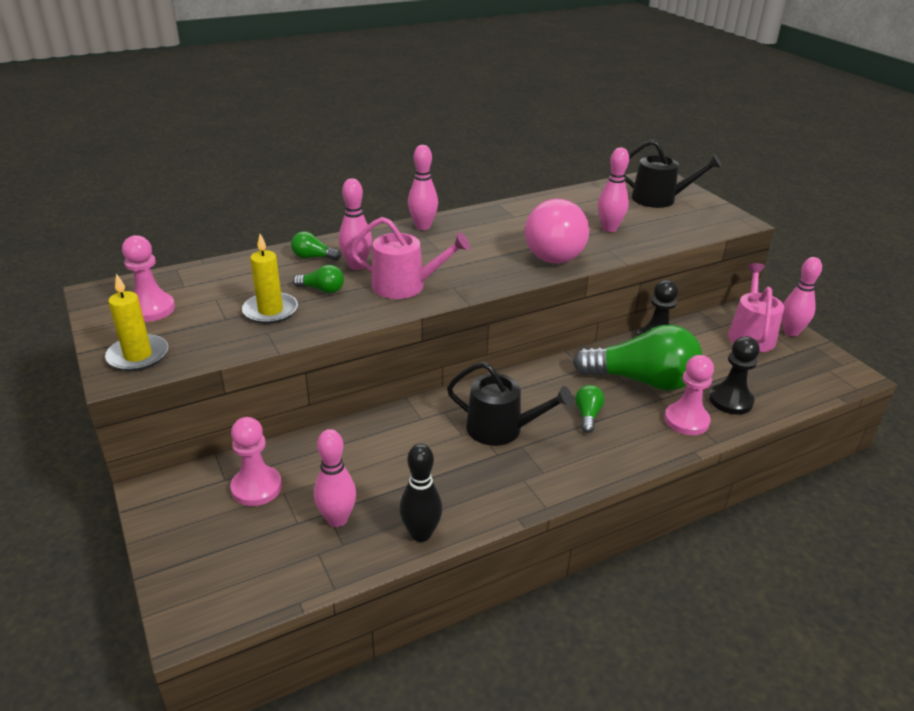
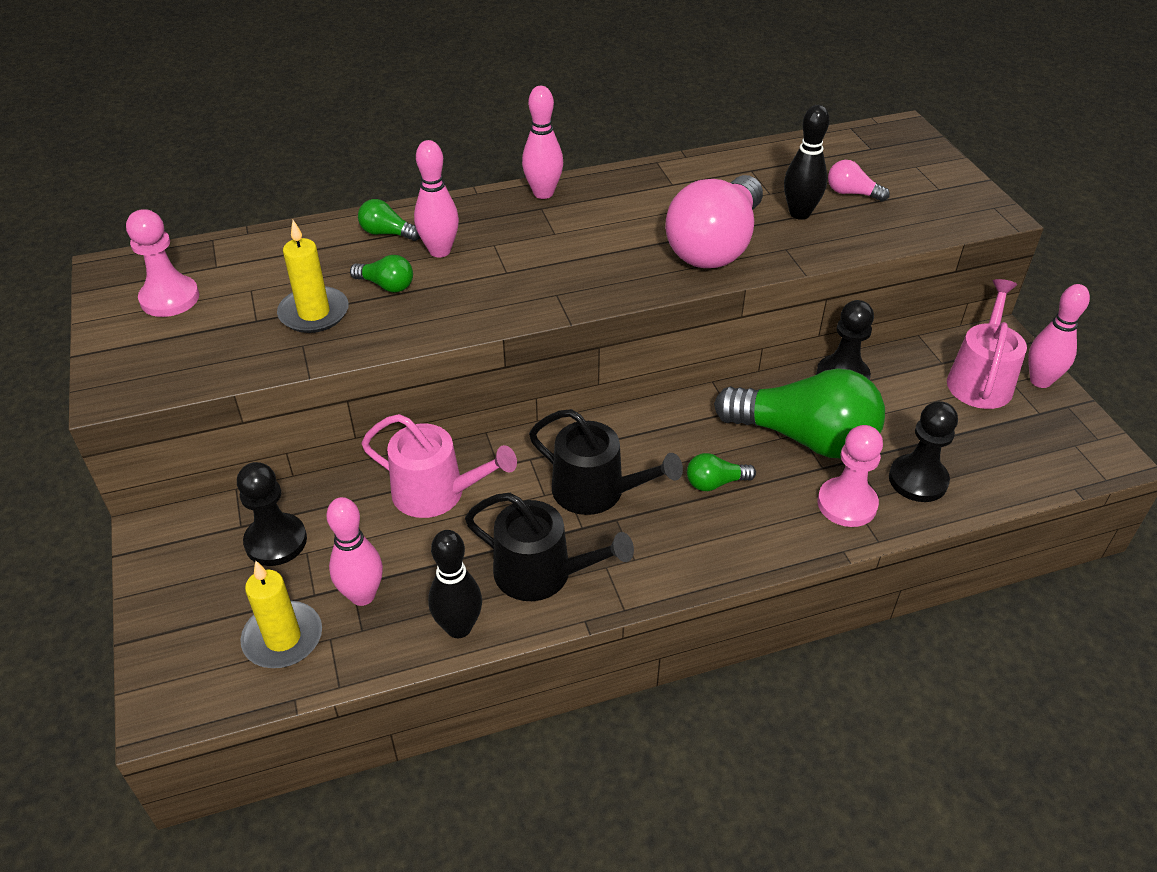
camera: 10 degrees right, 10 degrees up
yellow candle [105,273,168,372] -> yellow candle moved to [240,561,322,668]
pink pawn [230,417,282,506] -> black pawn [237,462,307,566]
pink watering can [350,217,470,299] -> pink watering can moved to [361,414,517,518]
green light bulb [575,385,604,433] -> green light bulb turned 120 degrees counterclockwise [687,453,756,491]
pink bowling pin [598,147,629,232] -> black bowling pin [784,105,830,220]
black watering can [624,140,722,208] -> black watering can moved to [465,493,634,601]
none -> pink light bulb [828,160,890,202]

